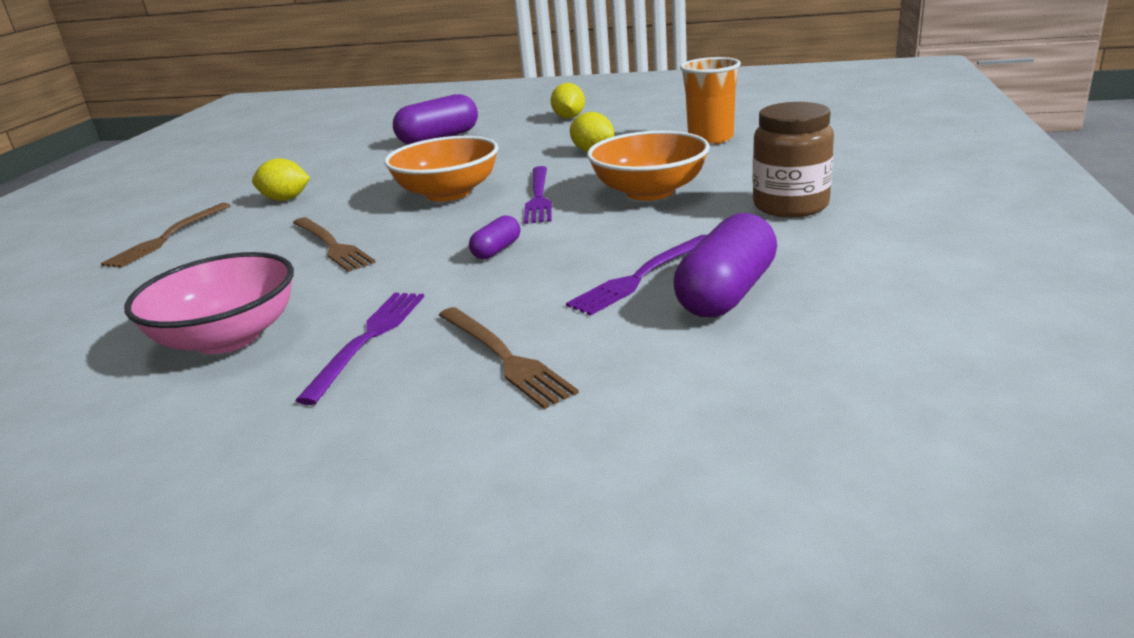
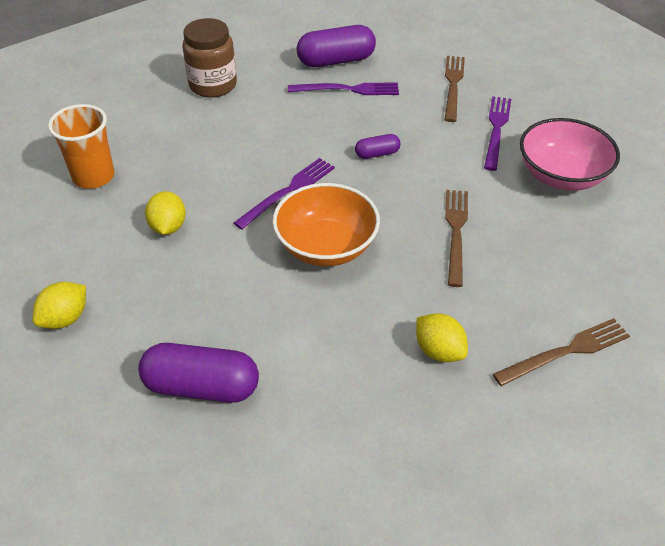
camera: 140 degrees left, 20 degrees up
purple fork [295,293,424,405] -> purple fork turned 135 degrees clockwise [484,96,511,171]
orange bowl [587,131,710,201] -> none

